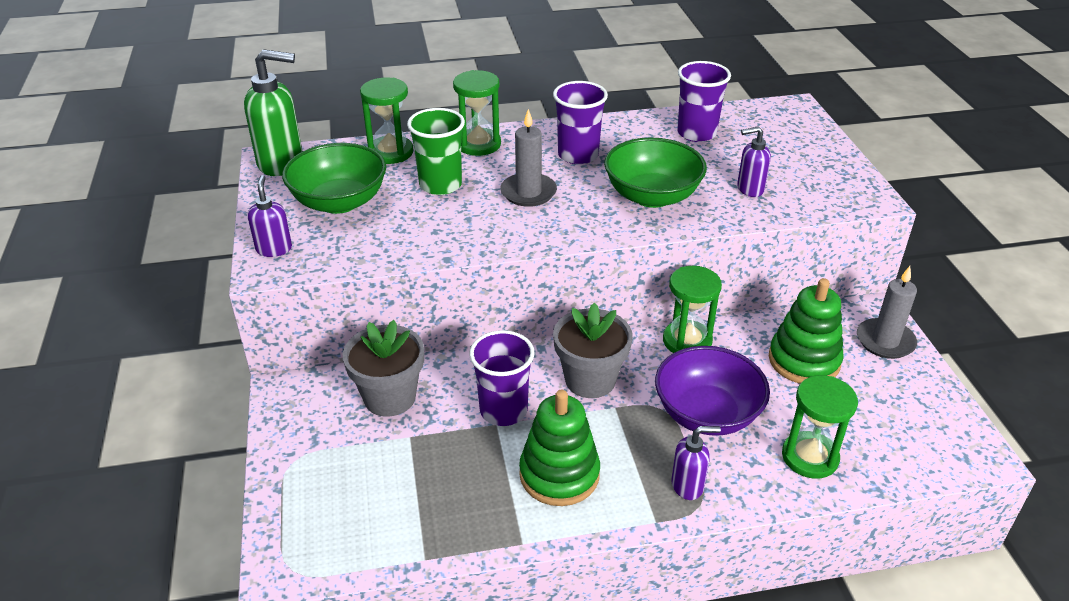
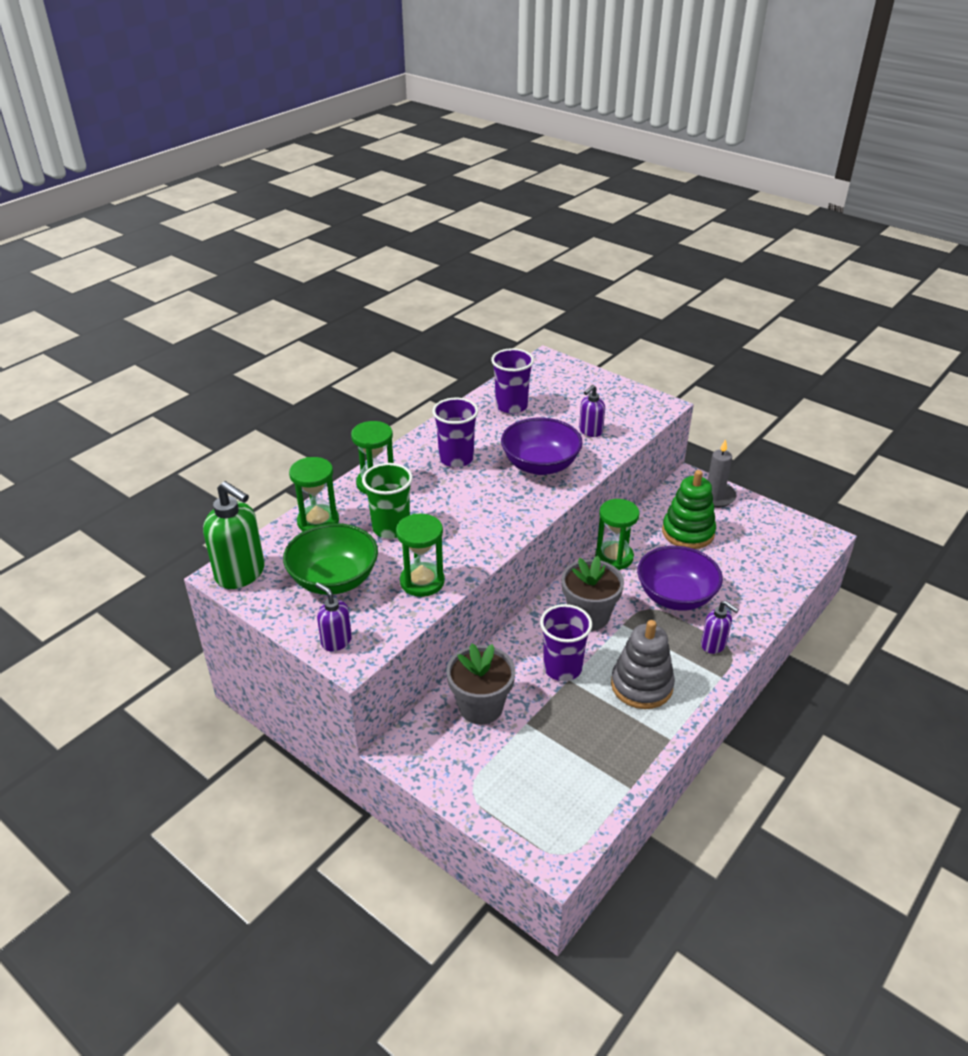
camera: 40 degrees left, 0 degrees up
green soap dispenser [244,49,302,176] -> green soap dispenser turned 75 degrees clockwise [203,481,265,589]
grey candle [500,109,557,207] -> none
green stacking toy [519,390,600,506] -> grey stacking toy [611,620,675,709]
green bowl [604,137,707,208] -> purple bowl [501,418,583,475]
purple soap dispenser [671,426,721,500] -> purple soap dispenser turned 90 degrees clockwise [701,601,739,654]
green hourglass [782,375,858,479] -> green hourglass moved to [396,514,445,597]

